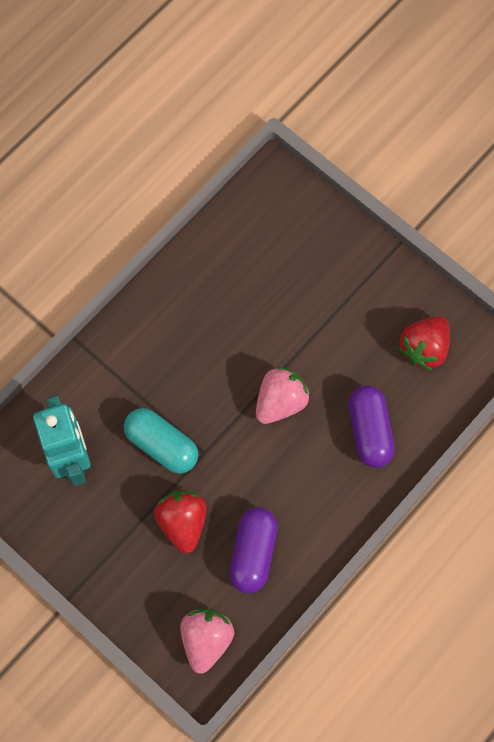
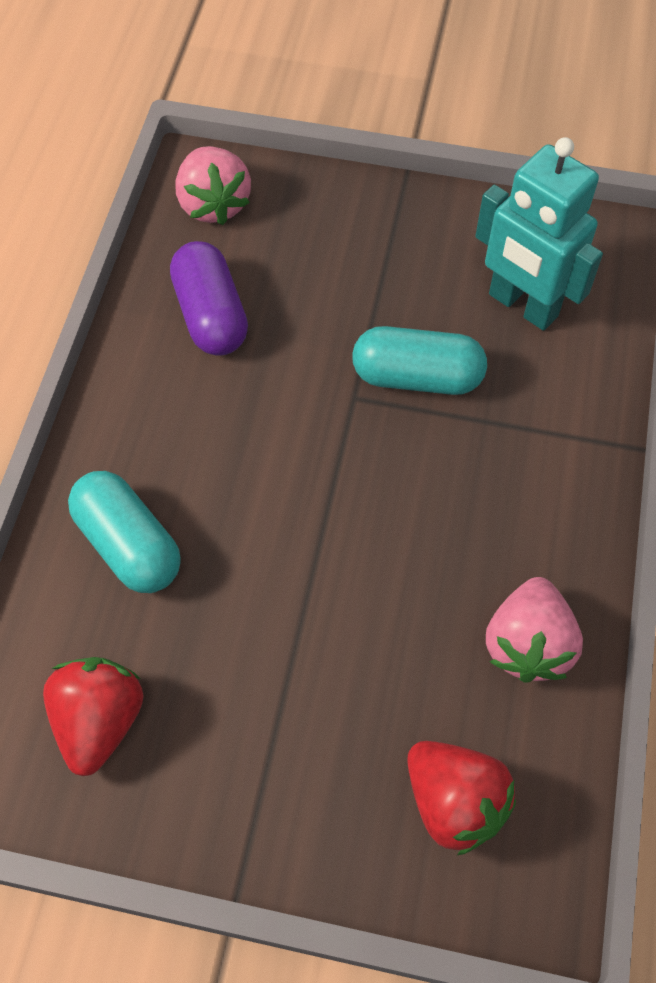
camera: 150 degrees right, 10 degrees down
red strawberry [154,491,207,553] -> red strawberry moved to [407,741,516,855]
pink strawberry [256,367,311,424] -> pink strawberry moved to [486,577,583,683]
purple capsule [348,385,395,468] -> turquoise capsule [68,471,181,593]

